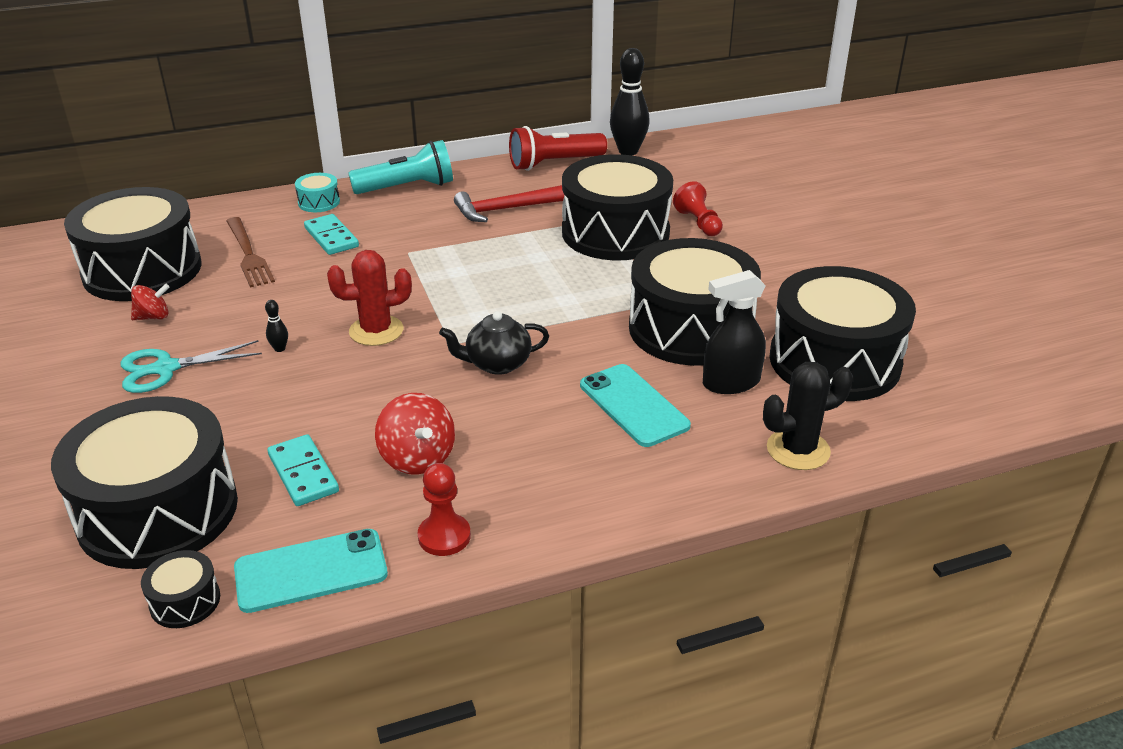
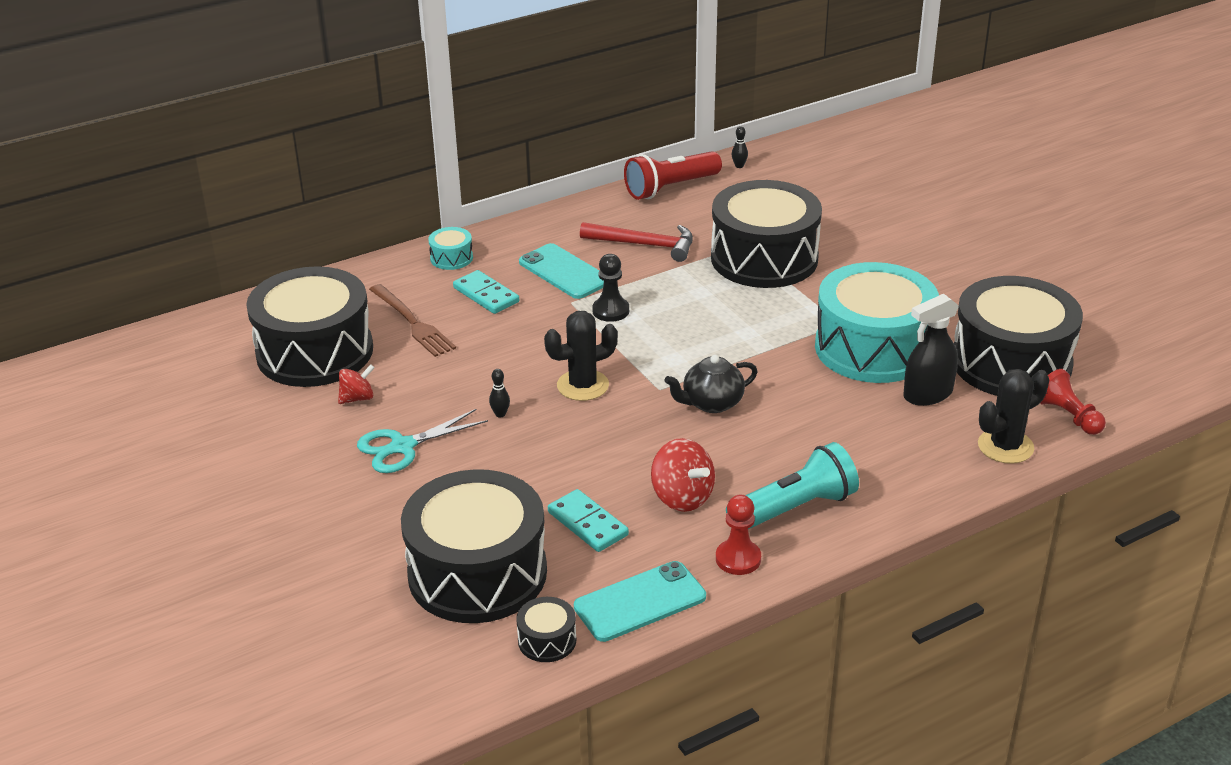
camera: 10 degrees left, 0 degrees up
red cactus [327,250,412,346] -> black cactus [544,311,618,401]
turquoise flashlight [348,140,453,194] -> turquoise flashlight moved to [726,442,859,529]
red hammer [454,185,565,222] -> red hammer turned 135 degrees counterclockwise [580,222,693,262]
turquoise phone [580,364,691,447] -> turquoise phone moved to [519,243,604,299]
black bowling pin [610,48,650,155] -> black bowling pin [732,126,748,168], size x0.41
black drum [629,238,761,366] -> turquoise drum [815,262,939,383]
red pawn [673,181,723,236] -> red pawn moved to [1040,369,1106,435]
none -> black pawn [592,254,629,322]

